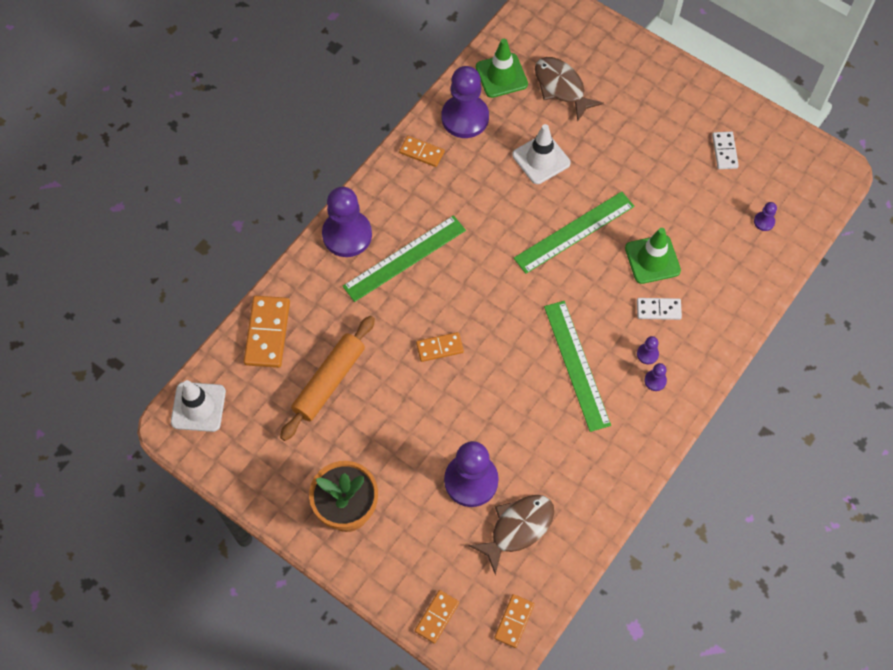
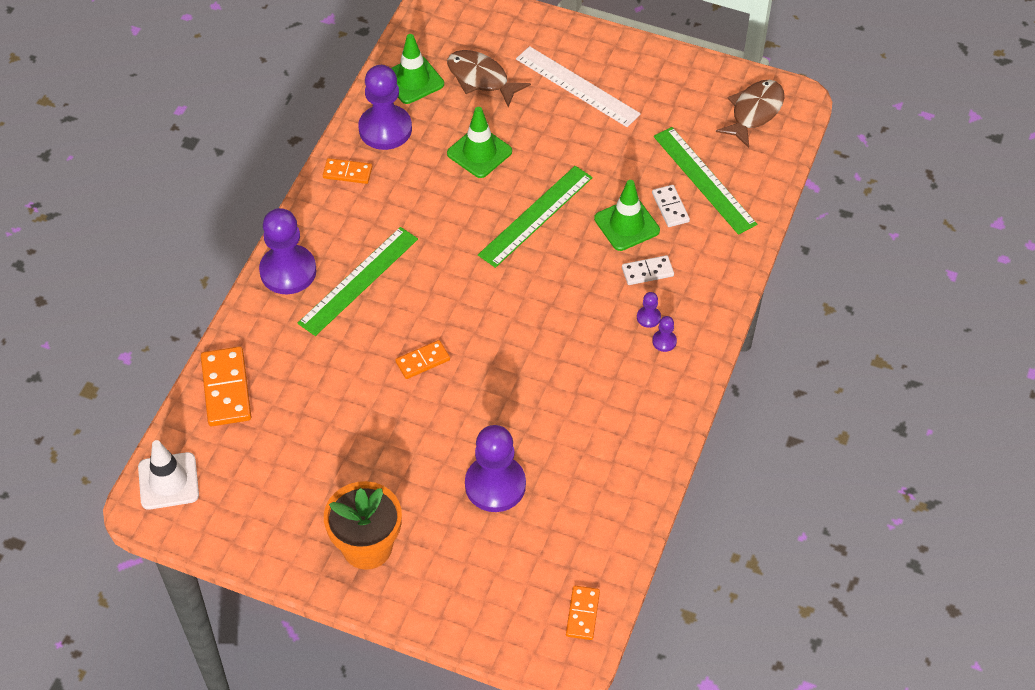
camera: 15 degrees left, 10 degrees down
orange rolling pin [280,316,375,441] -> none
orange domino [415,590,459,644] -> none
brown fish [469,495,554,575] -> brown fish moved to [716,80,784,148]
white traffic cone [512,124,571,184] -> green traffic cone [447,107,512,178]
green ruler [544,301,611,432] -> green ruler moved to [654,127,757,235]
white domino [712,131,739,169] -> white domino moved to [652,185,690,227]
purple pawn [754,202,777,231] -> none
none -> white ruler [516,46,641,127]

